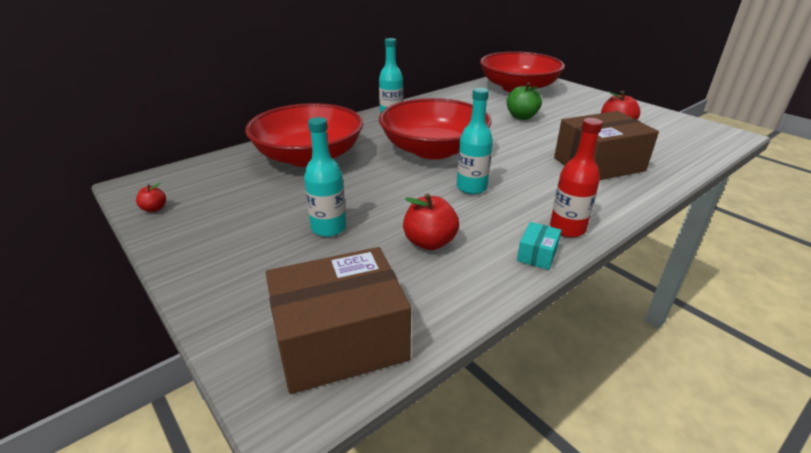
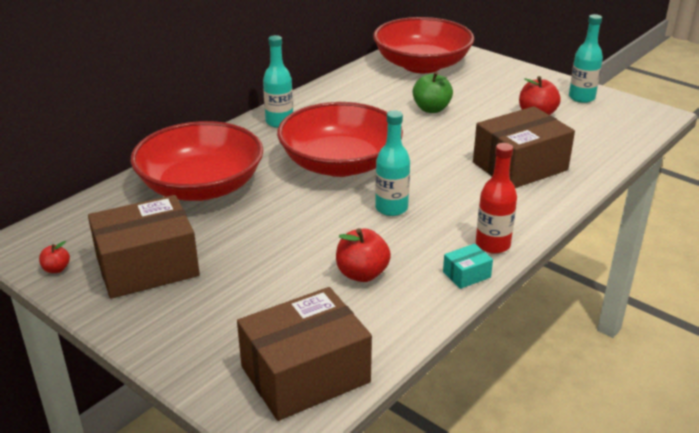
camera: 10 degrees left, 0 degrees up
turquoise bottle [304,117,346,237] -> turquoise bottle moved to [569,14,603,103]
turquoise box [517,222,561,270] -> turquoise box turned 45 degrees clockwise [443,244,493,289]
none -> brown box [88,195,200,299]

